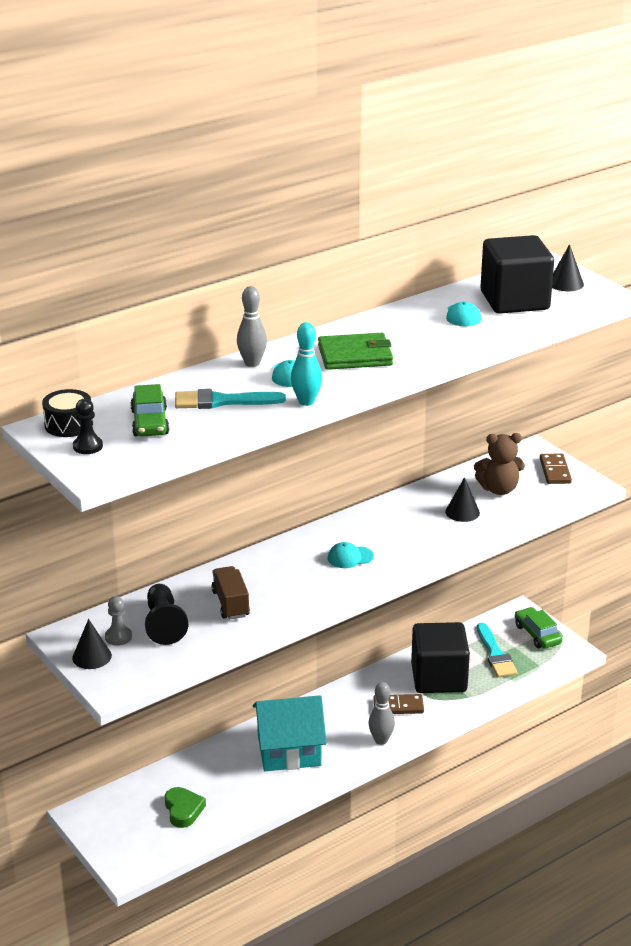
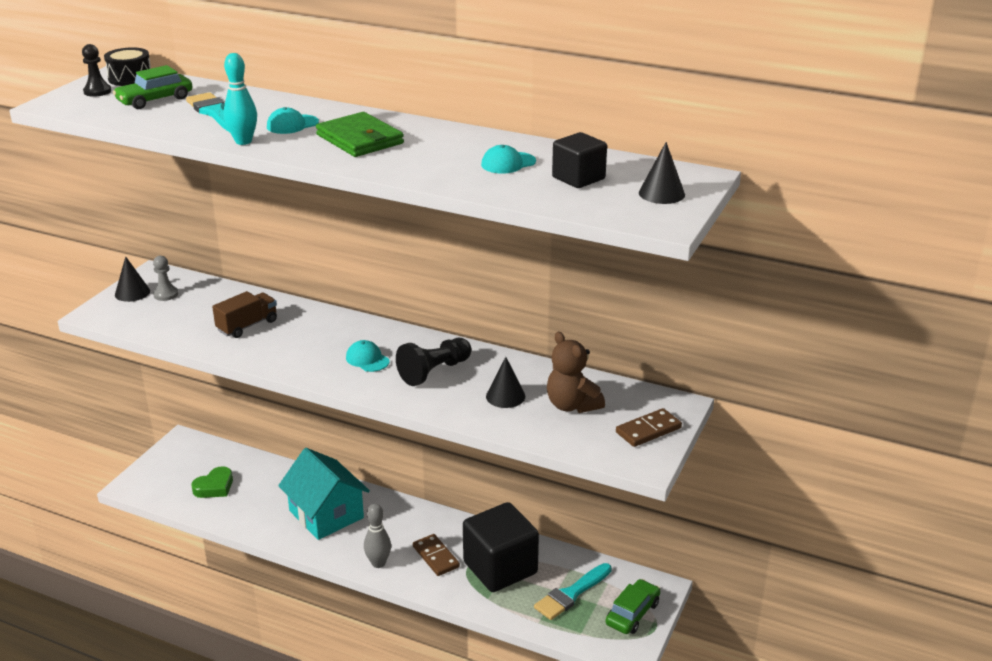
camera: 60 degrees right, 0 degrees up
black pawn [145,584,188,645] -> black pawn moved to [396,338,471,386]
grey bowling pin [237,286,267,367] -> none
black cube [480,235,554,314] -> black cube [552,132,607,188], size x0.55

